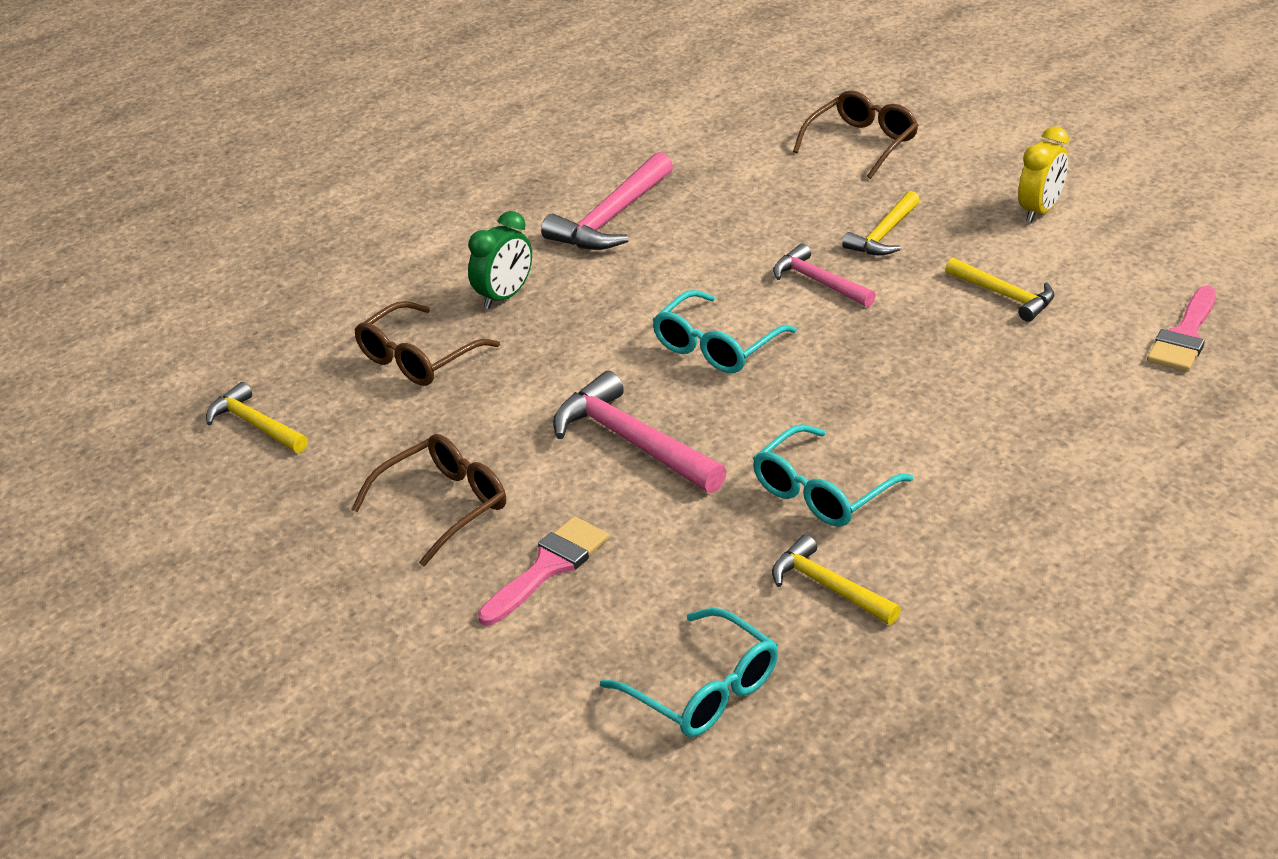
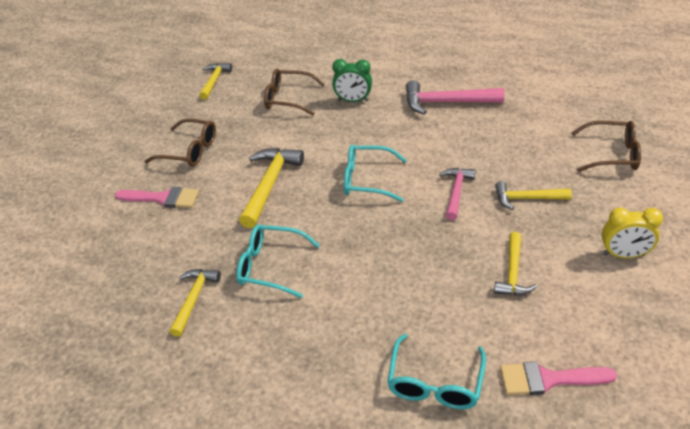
camera: 60 degrees right, 5 degrees up
pink hammer [553,371,727,493] -> yellow hammer [239,148,304,228]
turquoise glasses [600,608,778,737] -> turquoise glasses moved to [387,334,486,409]

